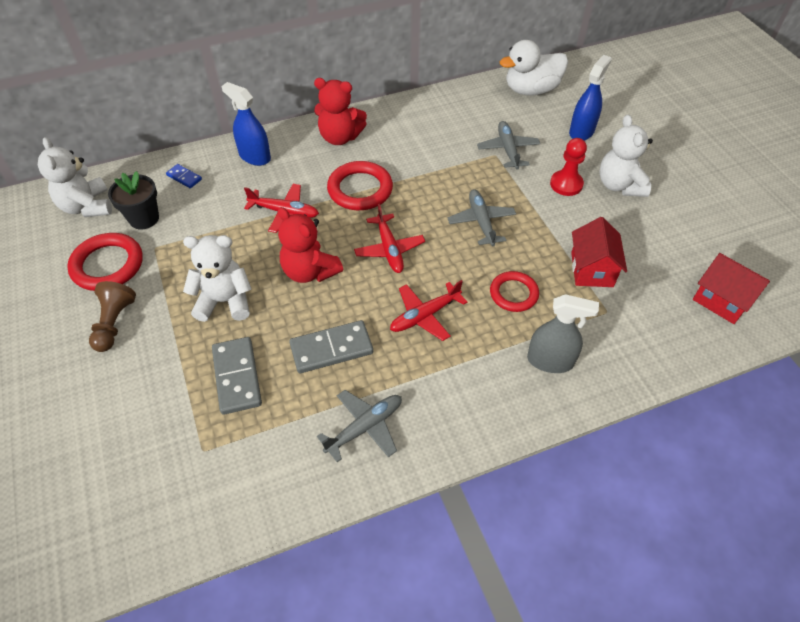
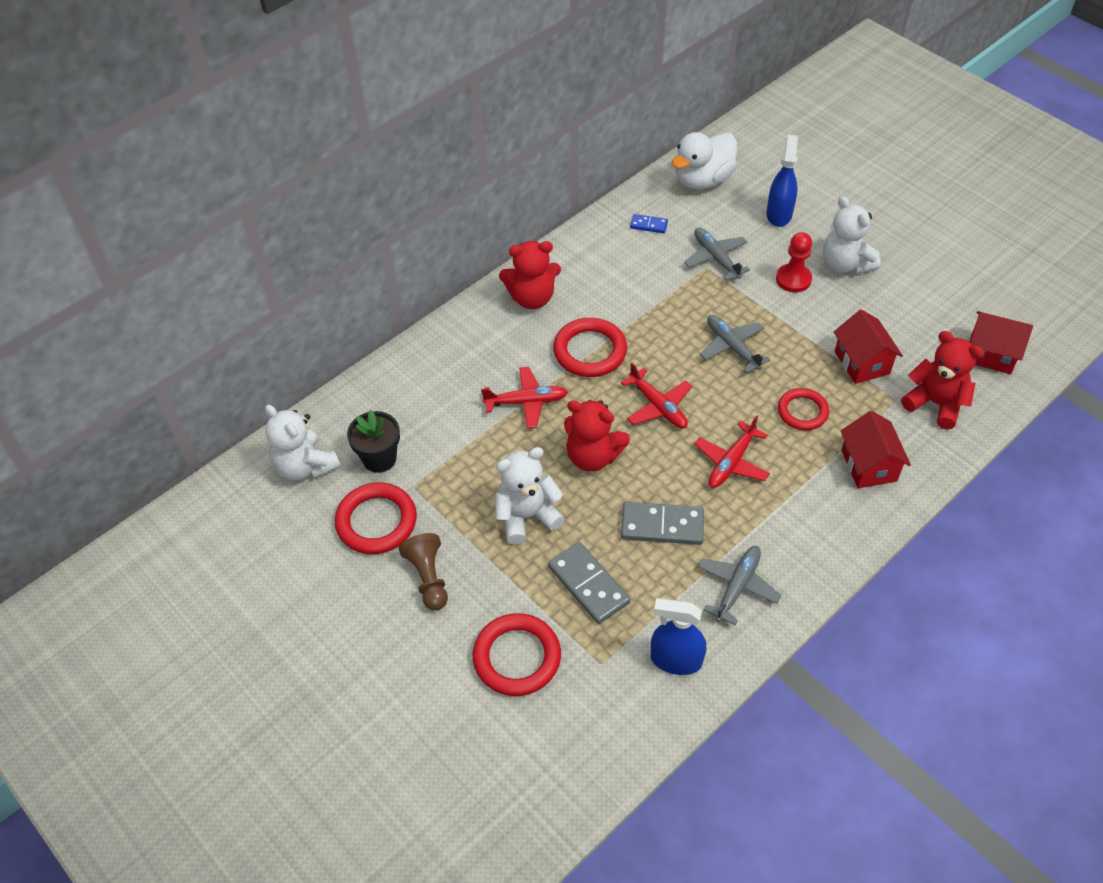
camera: 20 degrees left, 0 degrees up
blue domino [166,164,202,188] -> blue domino moved to [630,214,668,233]
blue spray bottle [221,82,271,166] -> blue spray bottle moved to [651,598,706,675]
grey domino [289,320,373,373] -> grey domino turned 45 degrees clockwise [621,502,704,545]
grey spray bottle [527,294,599,373] -> red house [841,411,911,488]
none -> red ring [472,613,561,696]
none -> red teddy bear [901,331,984,430]

